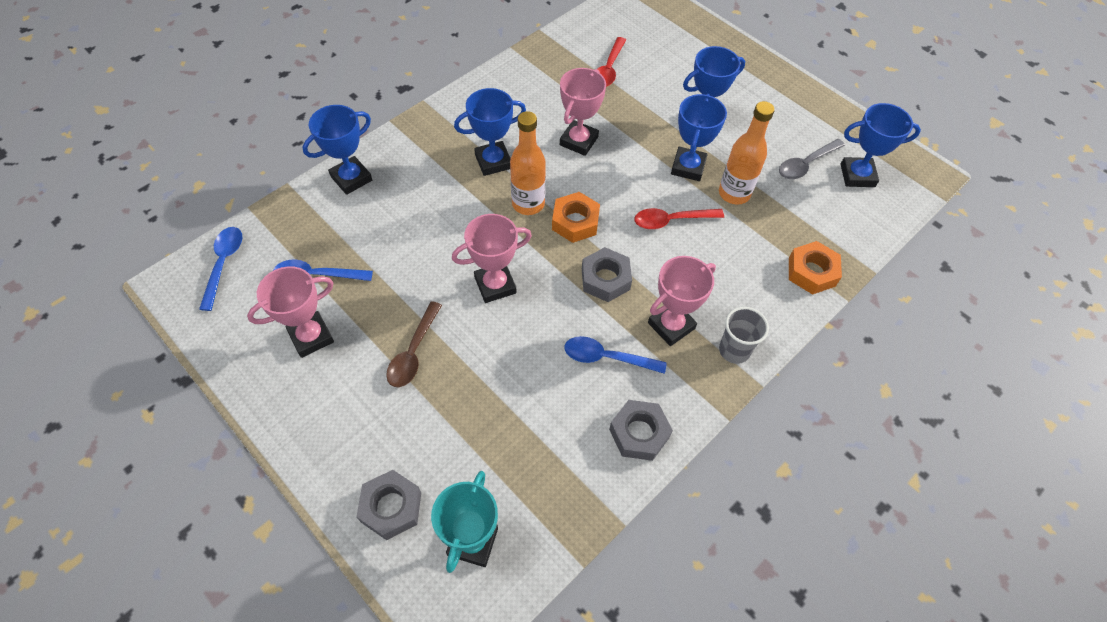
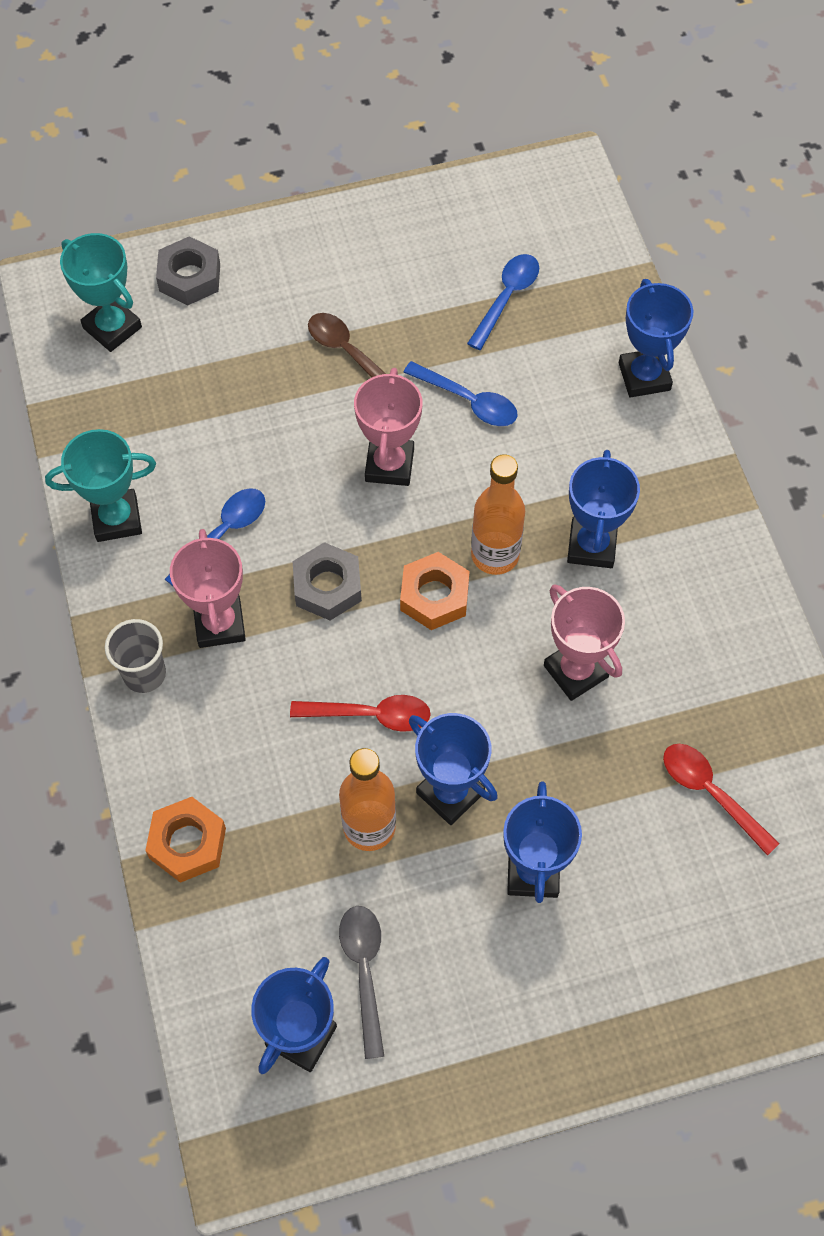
camera: 120 degrees right, 5 degrees up
blue spoon [199,227,242,311] -> blue spoon moved to [403,361,518,426]
pink trophy [247,266,334,358] -> none
grey nut [609,400,673,461] -> turquoise trophy [45,429,156,542]
red spoon [635,208,724,229] -> red spoon turned 75 degrees clockwise [290,695,431,732]

